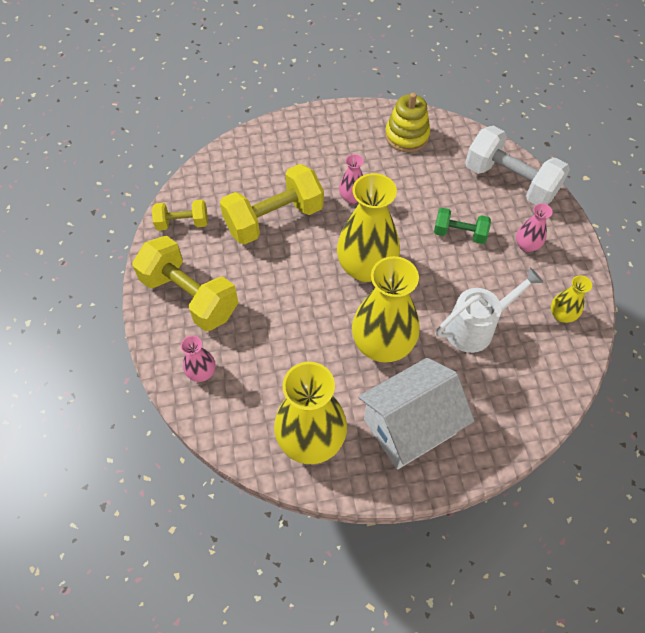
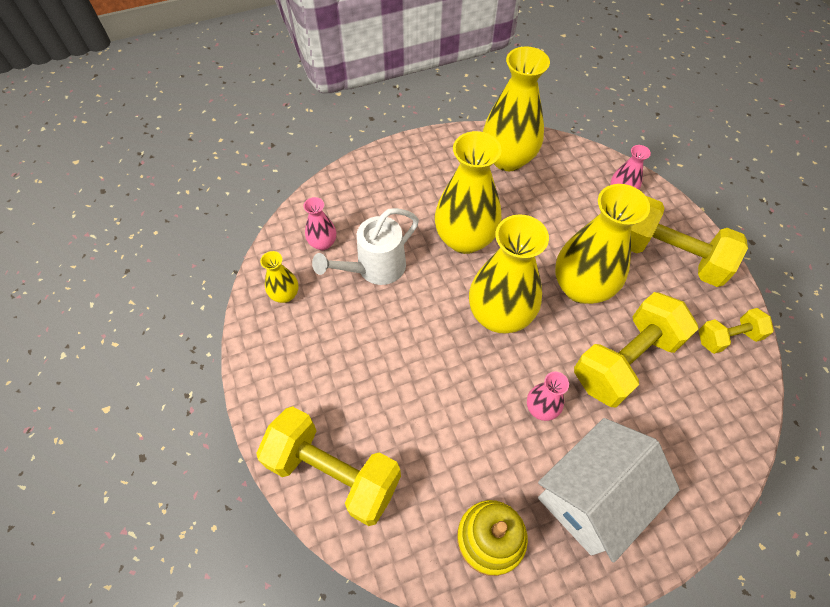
camera: 170 degrees right, 0 degrees up
white house [358,358,474,470] -> white house moved to [538,418,680,563]
green dumbbell [434,208,491,244] -> none
white dumbbell [465,126,570,205] -> yellow dumbbell [256,406,401,526]
pink vase [516,203,553,252] -> pink vase moved to [303,197,336,250]
none -> yellow vase [555,184,650,304]

